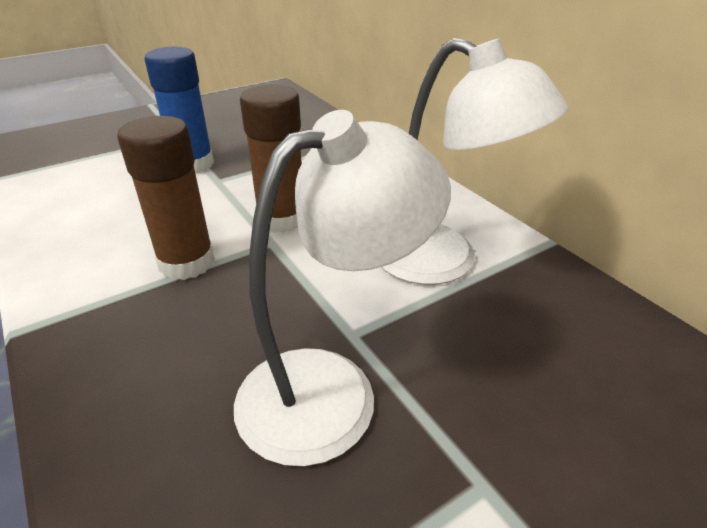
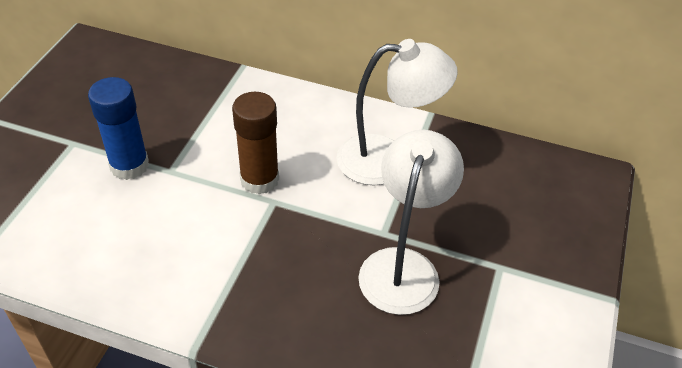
camera: 40 degrees left, 10 degrees up
brown glue stick [117,116,215,280] -> none

